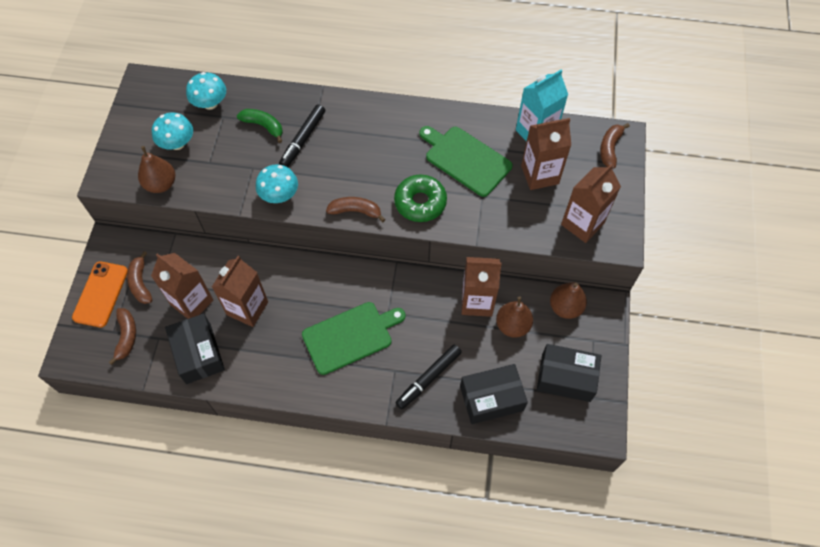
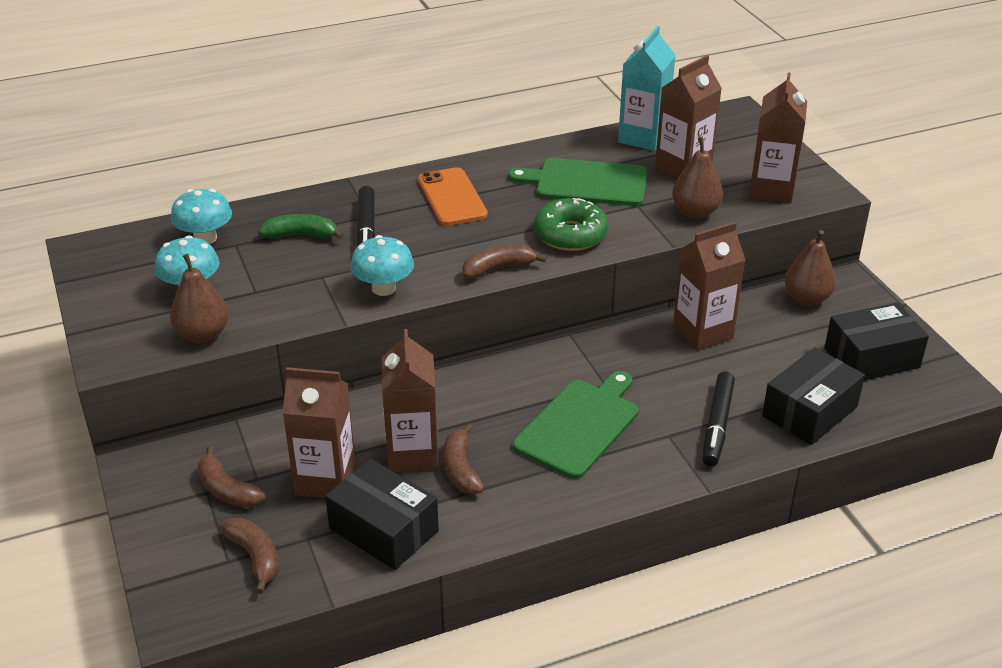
camera: 30 degrees left, 25 degrees down
orange phone [72,261,128,327] -> orange phone moved to [418,167,488,226]
brown pear [496,296,533,338] -> brown pear moved to [672,137,723,219]
brown banana [600,123,630,169] -> brown banana moved to [443,423,484,494]

